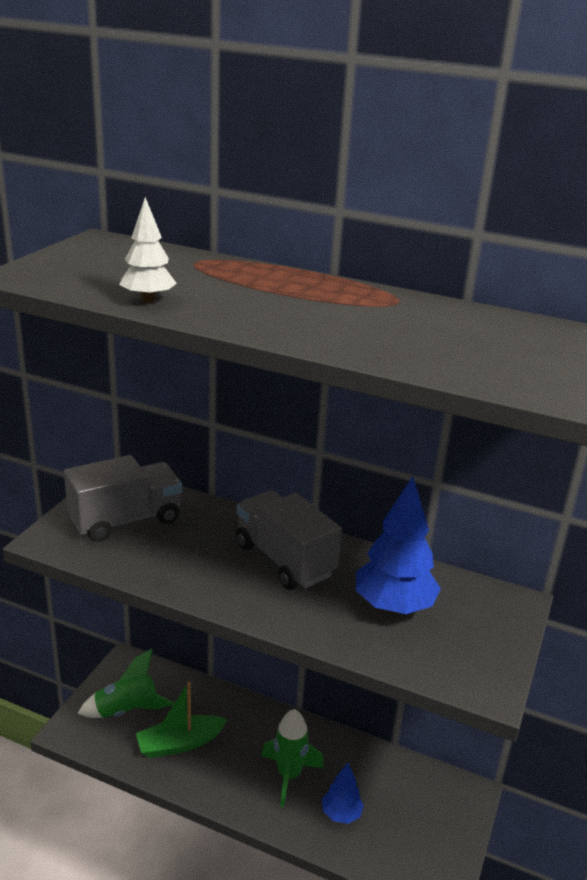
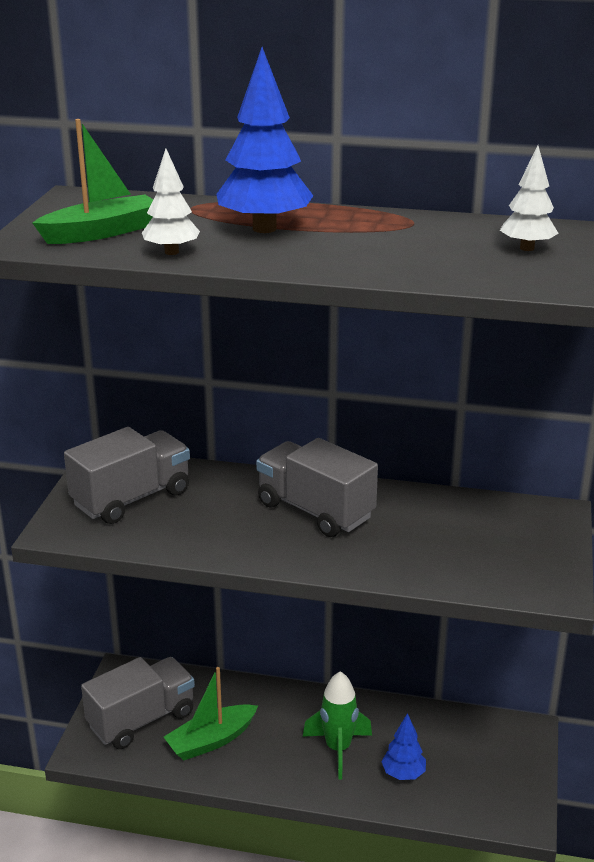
camera: 10 degrees left, 0 degrees up
green rocket [77,649,174,718] -> grey truck [81,657,195,749]
blue tree [356,476,441,614] -> blue tree moved to [217,47,313,233]
none -> green boat [33,119,153,244]
none -> white tree [500,145,559,251]

